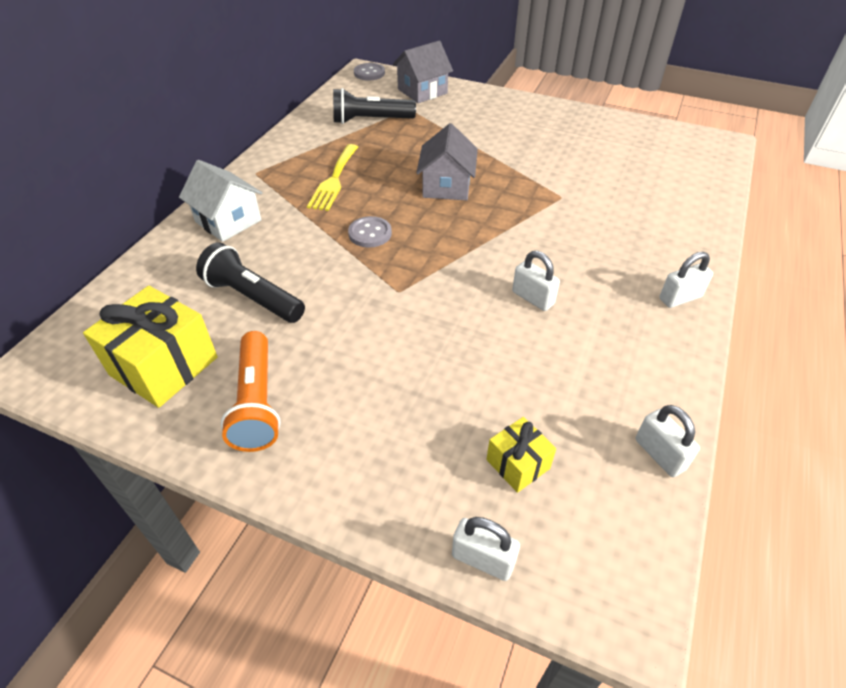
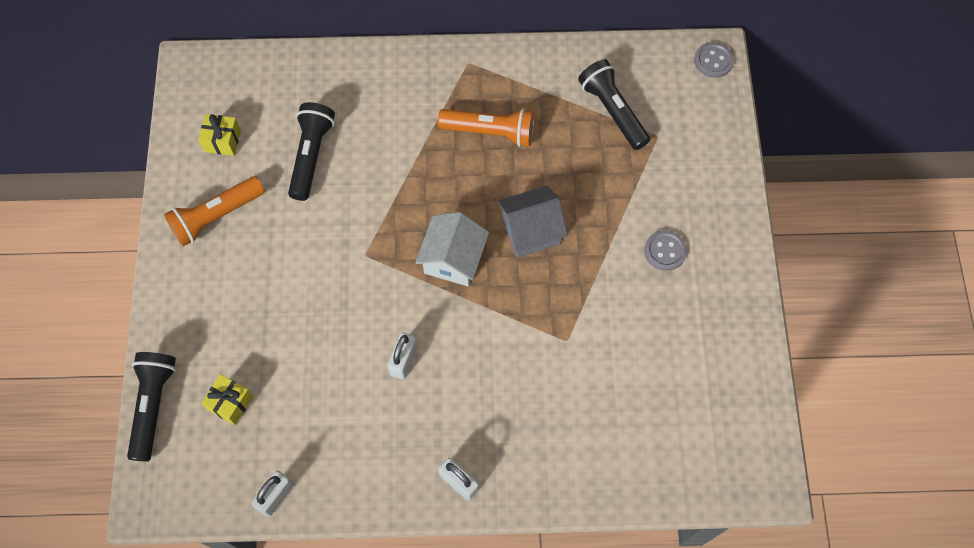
camera: 65 degrees right, 20 degrees up
yellow gift [83,286,218,408] -> yellow gift [198,114,241,156], size x0.53
white house [179,160,262,242] -> white house moved to [415,212,489,286]
yellow fork [307,144,358,211] -> orange flashlight [438,108,535,147]
grey button [348,216,392,248] -> grey button moved to [644,230,687,271]
grey house [392,41,453,103] -> none
white padlock [452,517,520,581] -> black flashlight [127,352,176,462]

